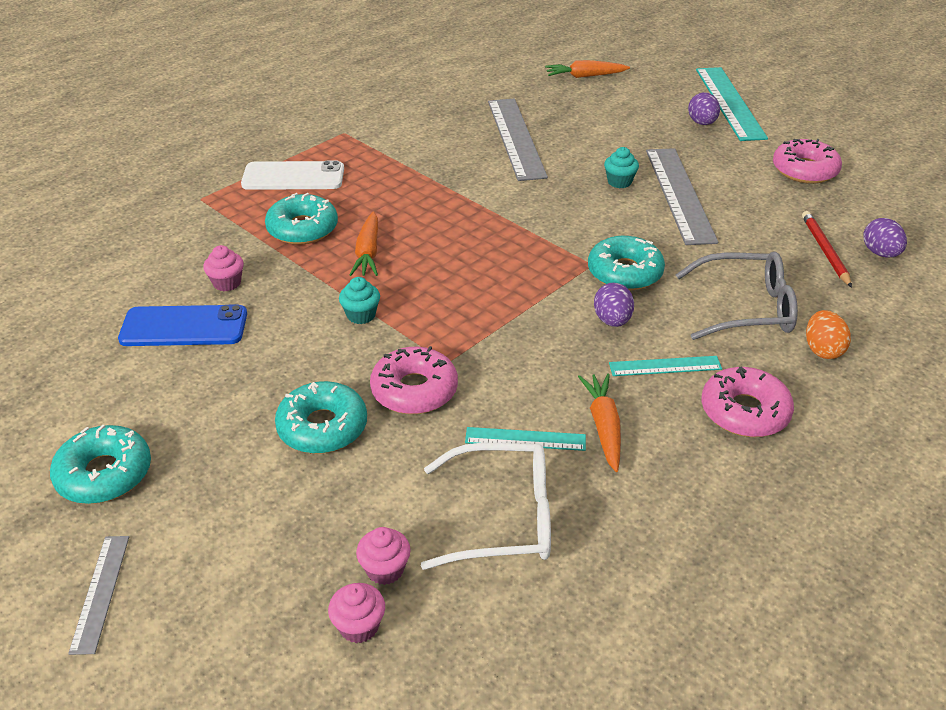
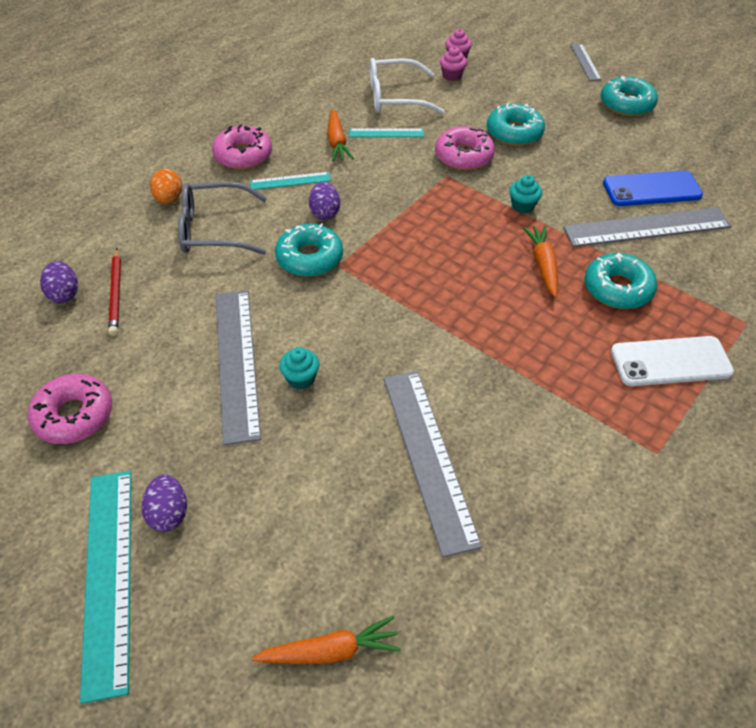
camera: 175 degrees right, 10 degrees up
pink cupcake [203,245,244,291] -> grey ruler [563,207,731,247]

